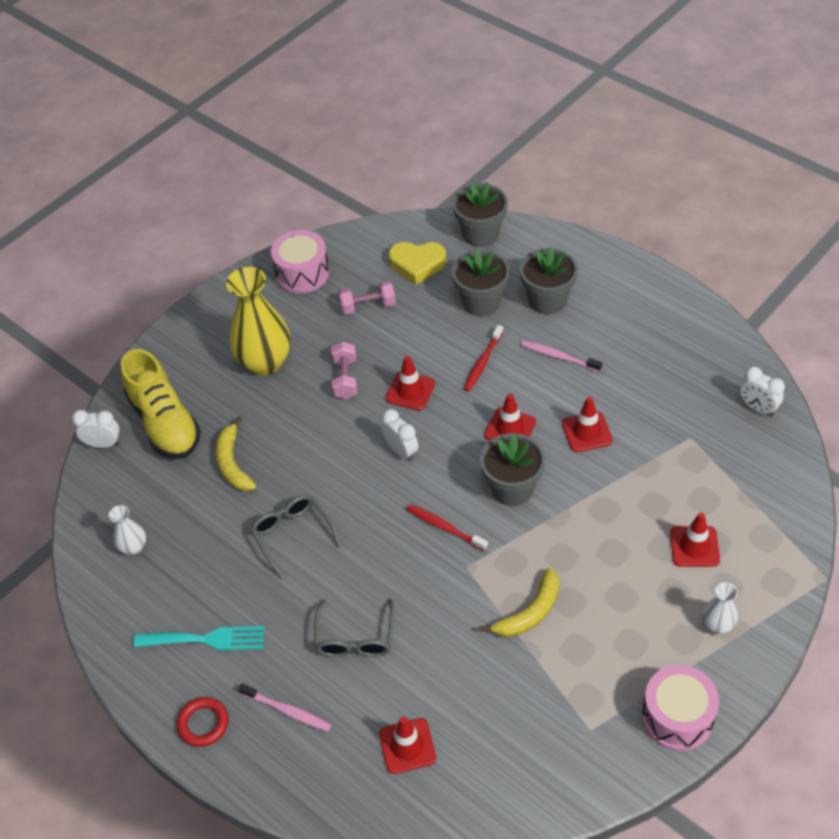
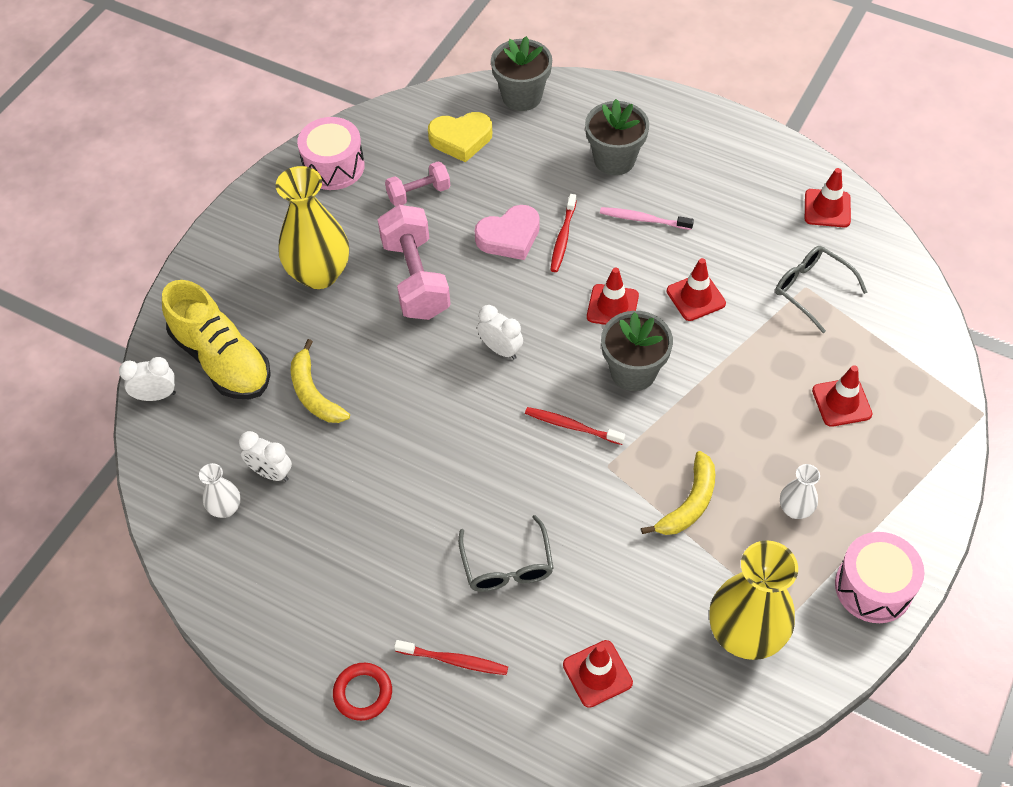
camera: 15 degrees left, 5 degrees up
turquoise fork [134,626,265,650] -> none
pink toothbrush [238,683,332,732] -> red toothbrush [394,640,508,675]
grey glasses [251,495,341,579] -> grey glasses moved to [775,246,867,333]
pink dumbbell [331,341,357,399] -> pink dumbbell [378,205,451,320], size x1.77
red traffic cone [386,356,435,411] -> red traffic cone moved to [805,168,851,227]
grey flower pot [452,249,510,316] -> none
white vase [703,582,738,634] -> white vase moved to [780,464,820,519]
white clock [740,367,785,416] -> white clock moved to [239,431,292,481]
none -> pink heart [475,205,540,260]
none -> yellow vase [709,540,798,660]

